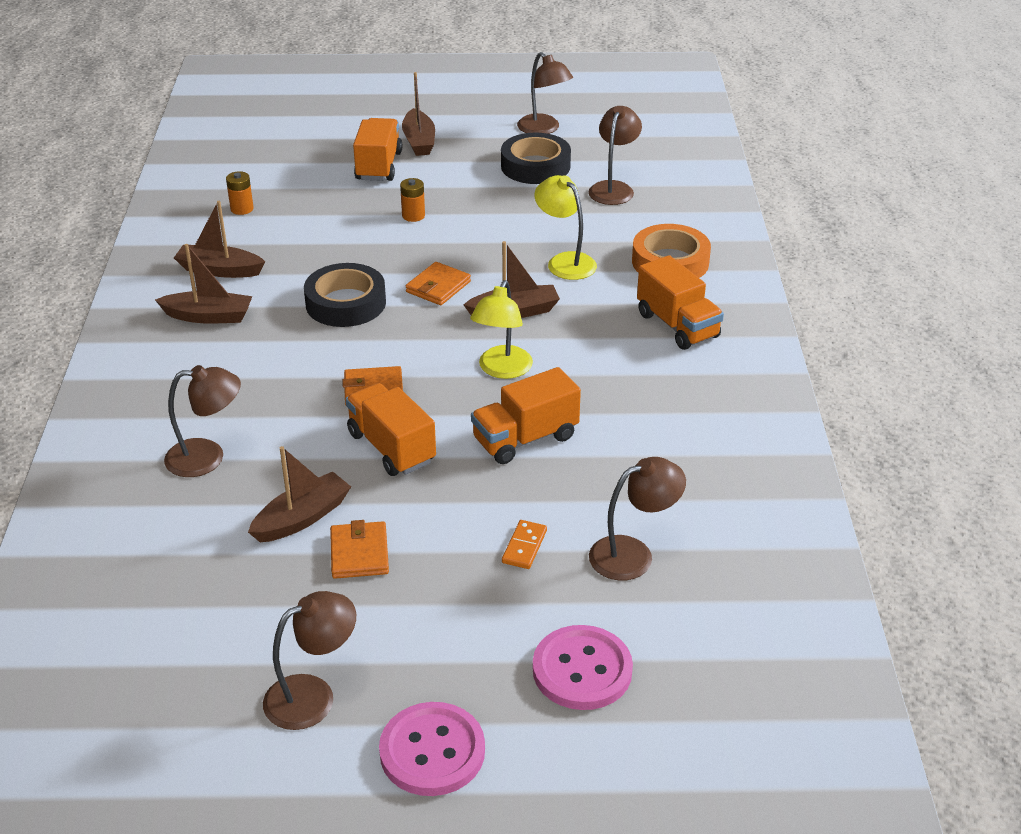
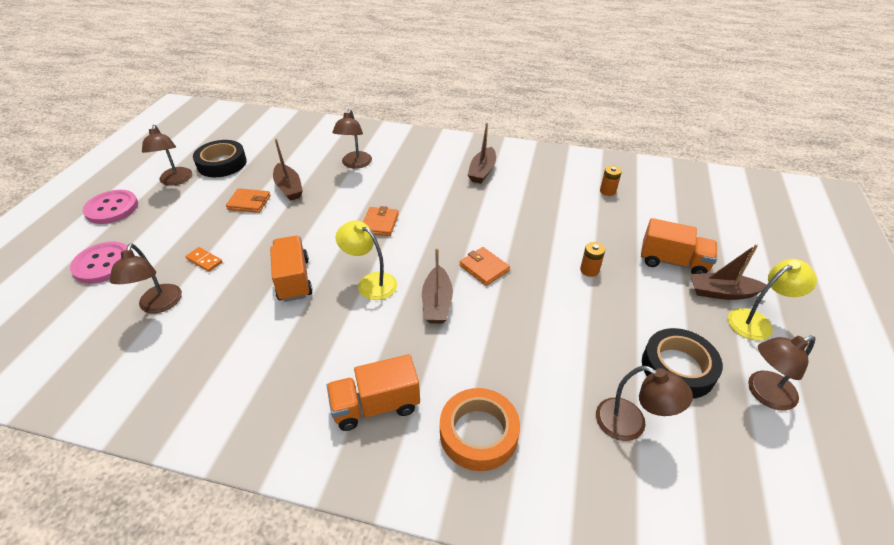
camera: 105 degrees right, 5 degrees up
brown boat [174,201,265,278] -> none
black tape [304,263,386,327] -> black tape moved to [193,140,247,177]
orange truck [346,383,436,476] -> none
yellow lamp [534,175,597,280] -> yellow lamp moved to [728,259,817,340]

